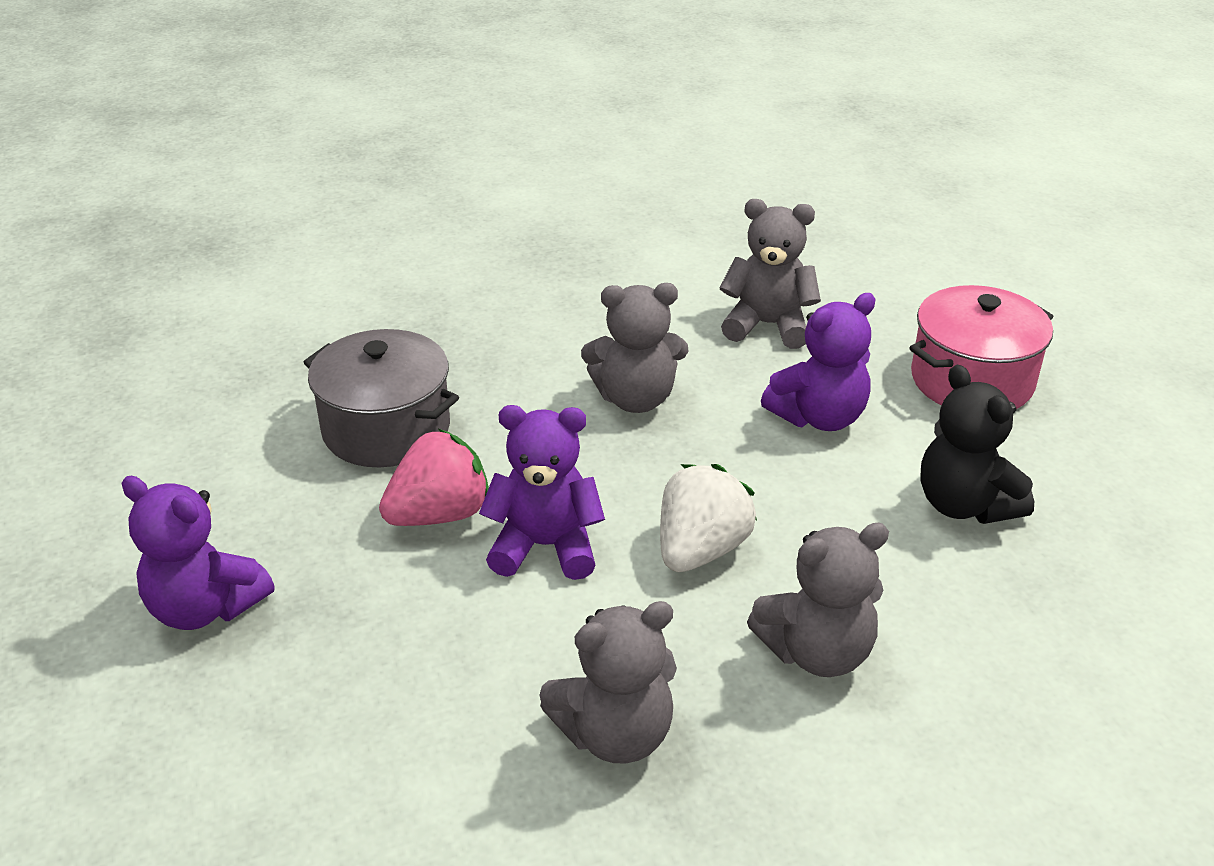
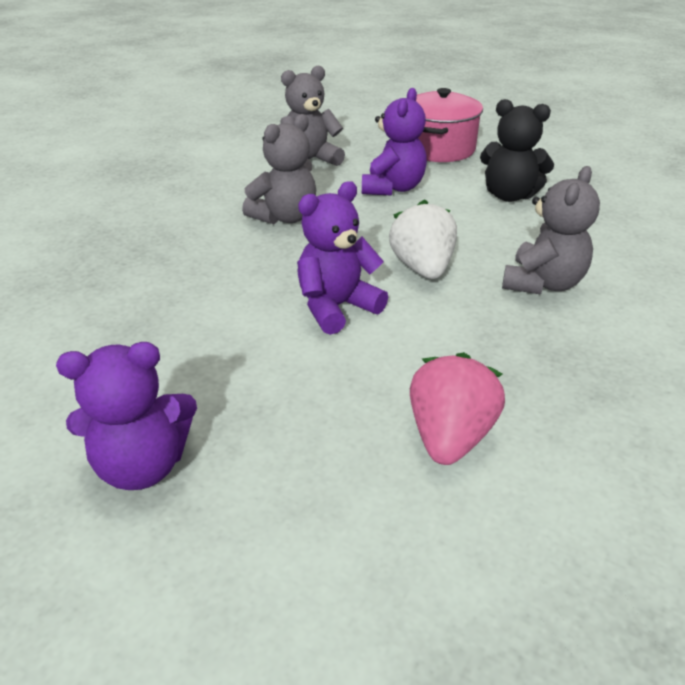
camera: 40 degrees left, 0 degrees up
grey pot [303,329,459,467] -> none
pink strawberry [379,429,489,526] -> pink strawberry moved to [410,352,505,465]
grey teddy bear [539,601,677,763] -> none

